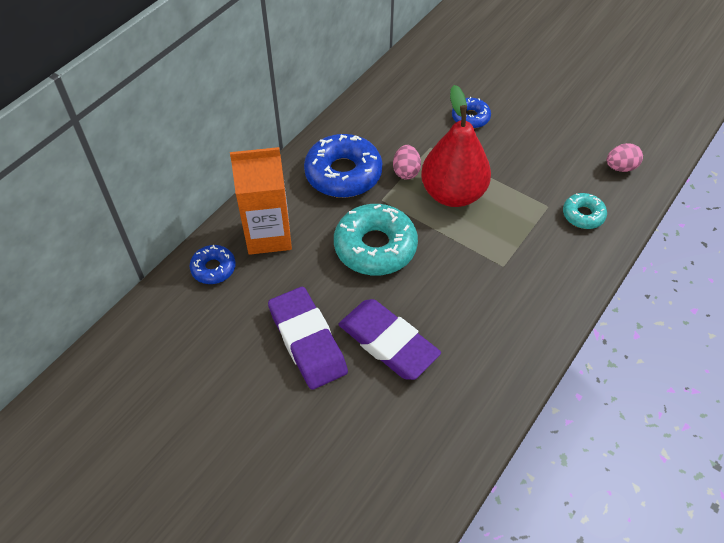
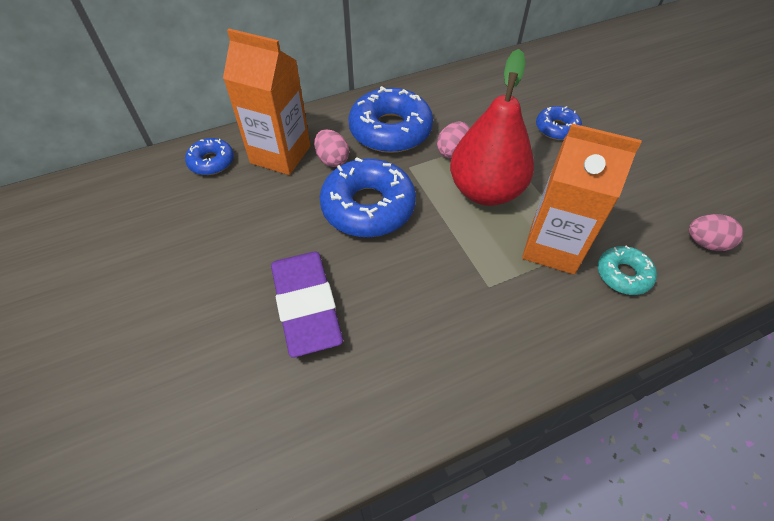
camera: 30 degrees right, 0 degrees up
purple eraser [268,287,348,390] -> none
turquoise donut [334,204,418,276] -> blue donut [320,157,416,237]
none -> pink egg [314,129,349,167]
none -> orange carton [522,124,642,274]

